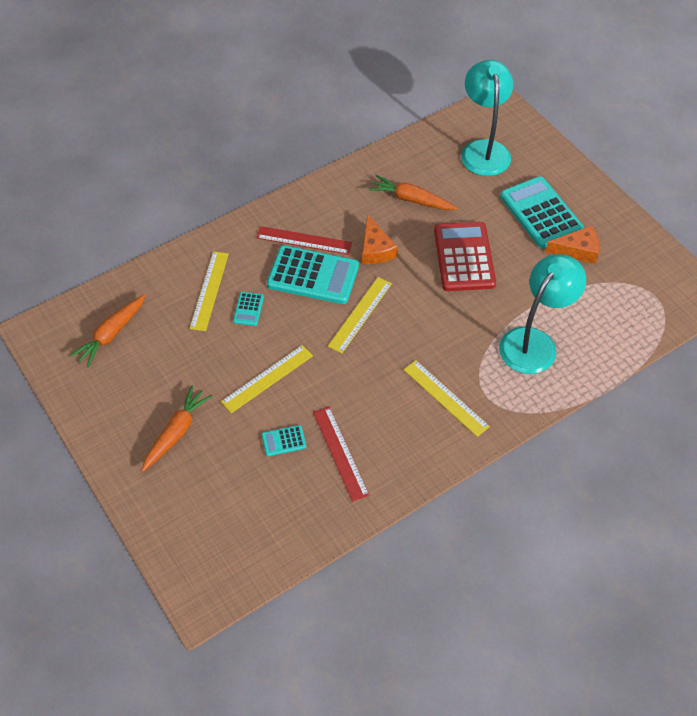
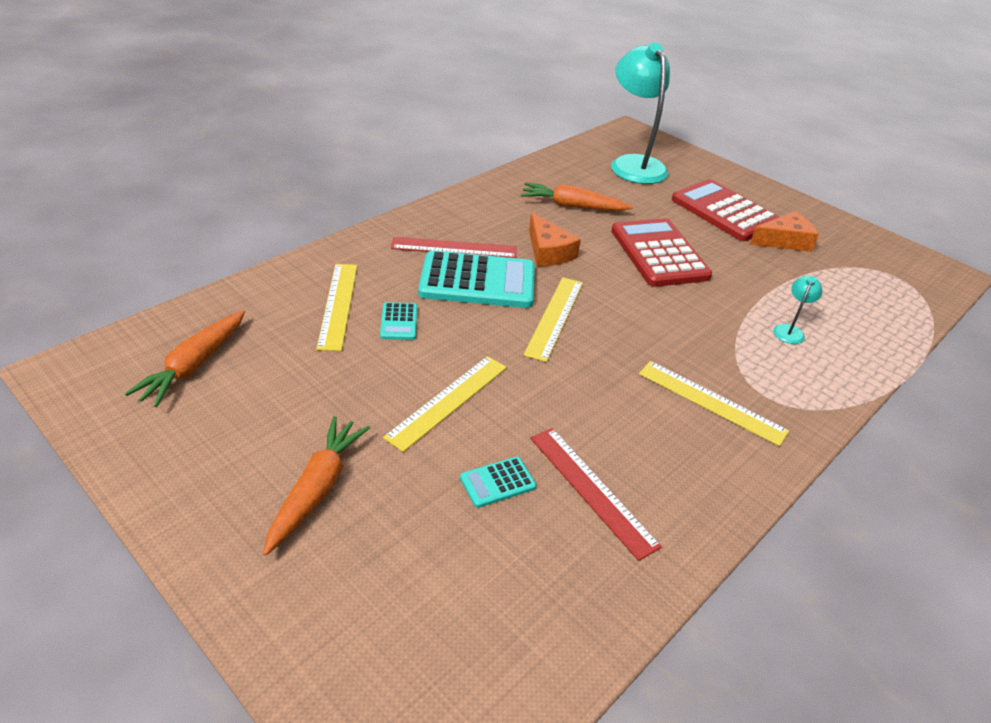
camera: 15 degrees left, 15 degrees down
turquoise lamp [499,254,586,374] -> turquoise lamp [773,276,823,344], size x0.41
turquoise calculator [500,176,584,248] -> red calculator [672,179,779,241]

